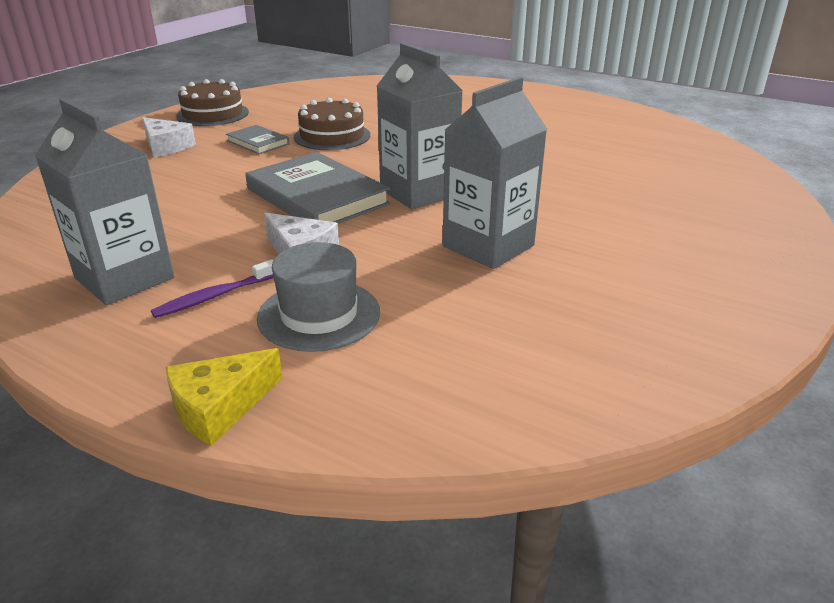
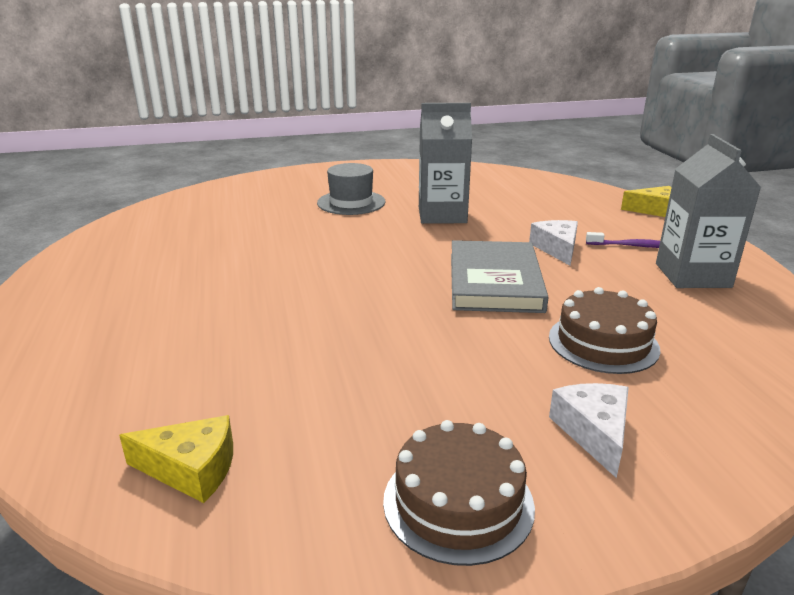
camera: 135 degrees left, 5 degrees down
grey book [226,125,289,154] -> none
grey hat [257,242,380,352] -> grey hat moved to [317,163,385,215]
brown cake [294,98,370,150] -> brown cake moved to [549,287,660,374]
grey carton [377,43,463,209] -> none
none -> yellow cheese [119,415,233,503]

